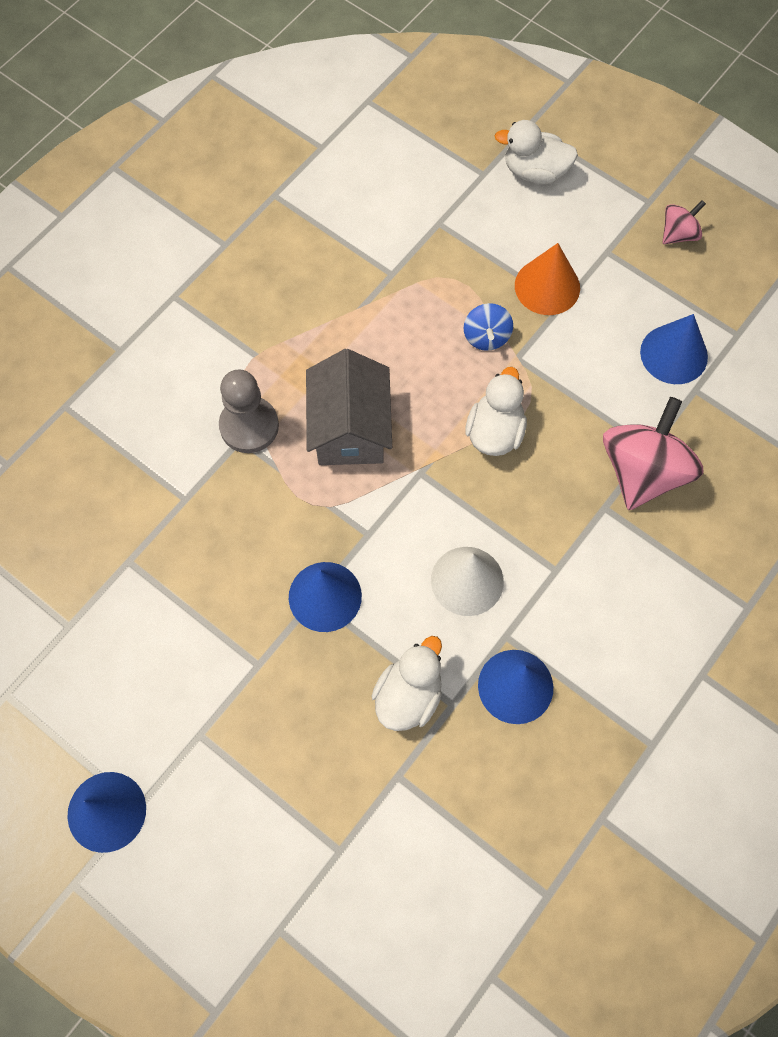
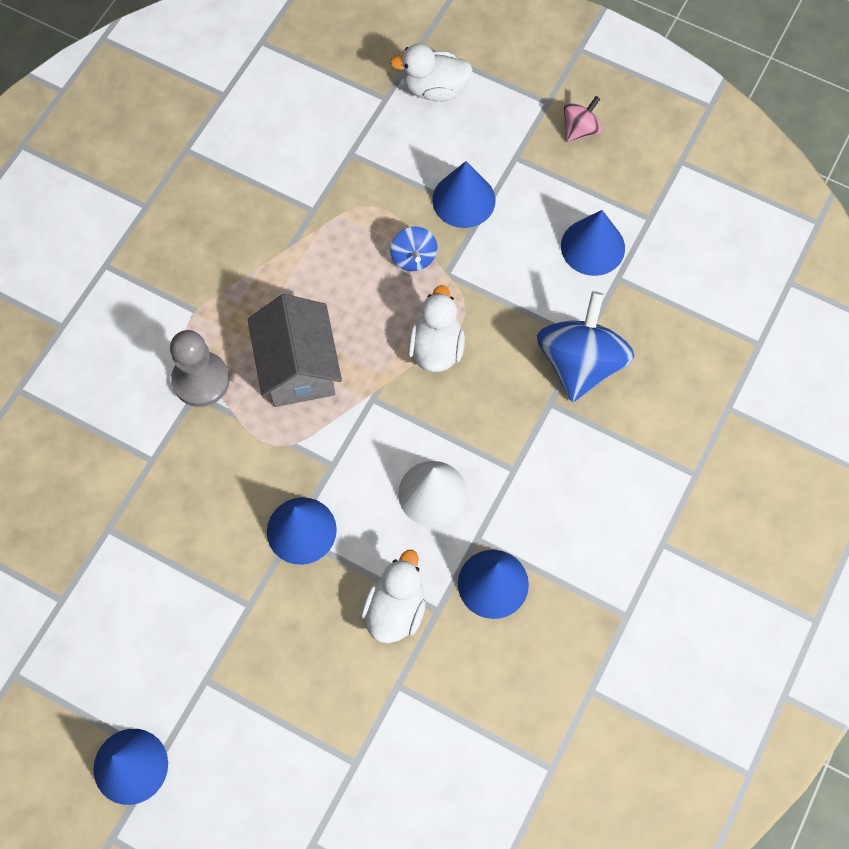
camera: 10 degrees left, 0 degrees up
orange cone [515,243,580,315] -> blue cone [432,161,496,228]
pink spinning top [603,397,704,510] -> blue spinning top [537,291,635,402]

